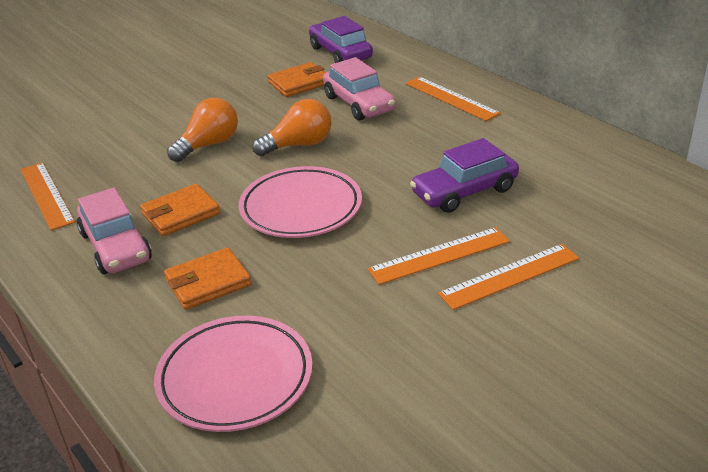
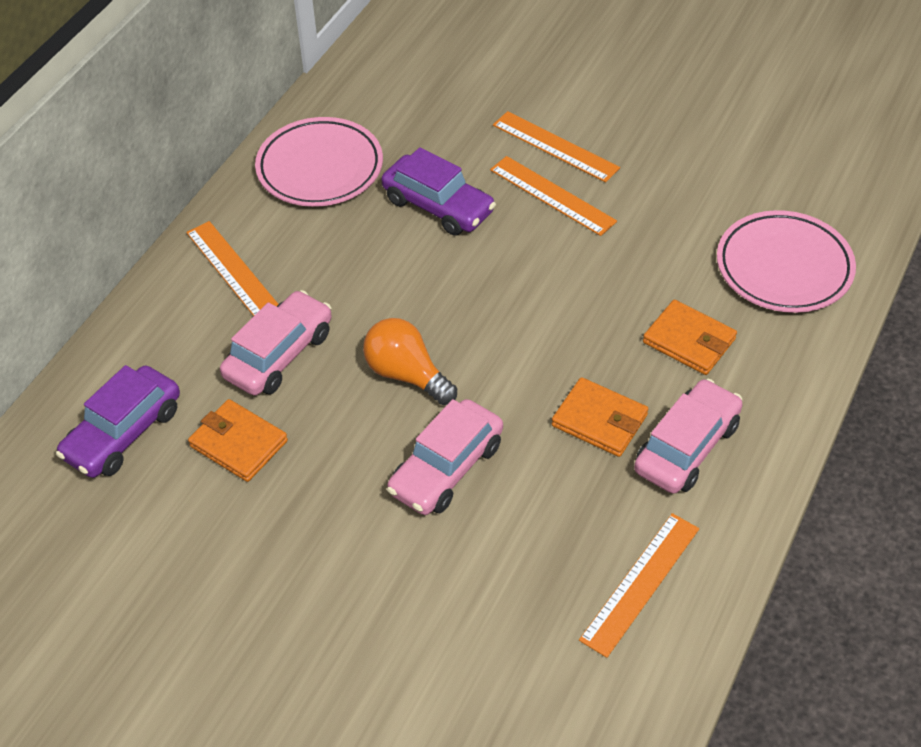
camera: 115 degrees left, 15 degrees up
orange light bulb [167,98,238,162] -> pink car [387,399,503,515]
pink plate [239,166,362,238] -> pink plate moved to [255,117,383,207]
orange ruler [405,77,501,121] -> orange ruler turned 60 degrees counterclockwise [186,221,279,316]

